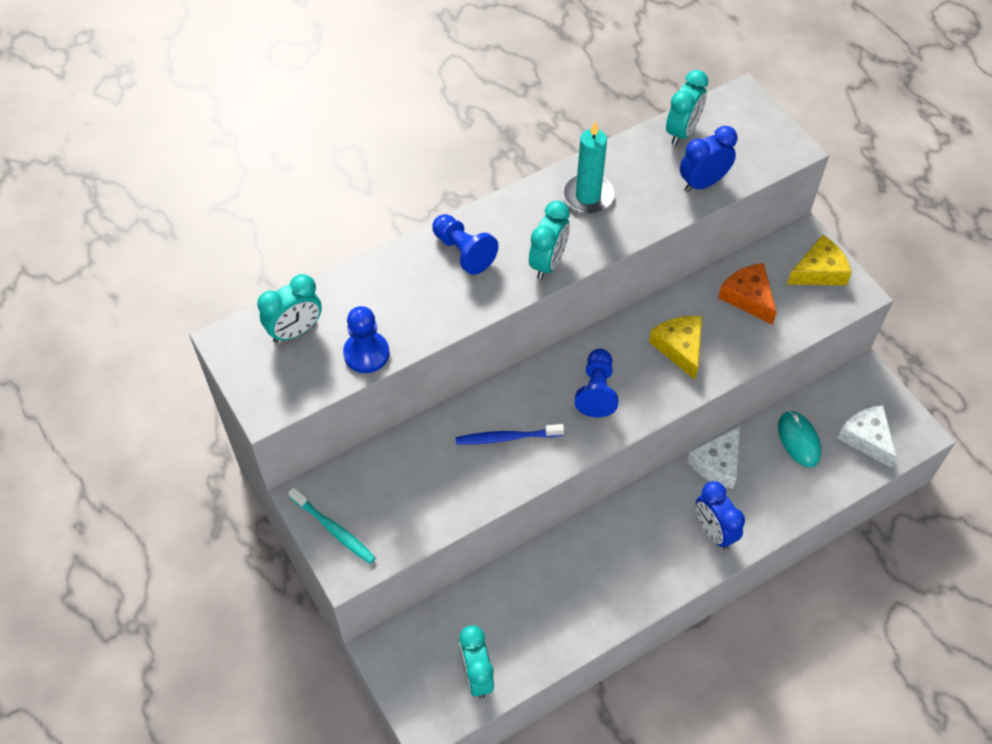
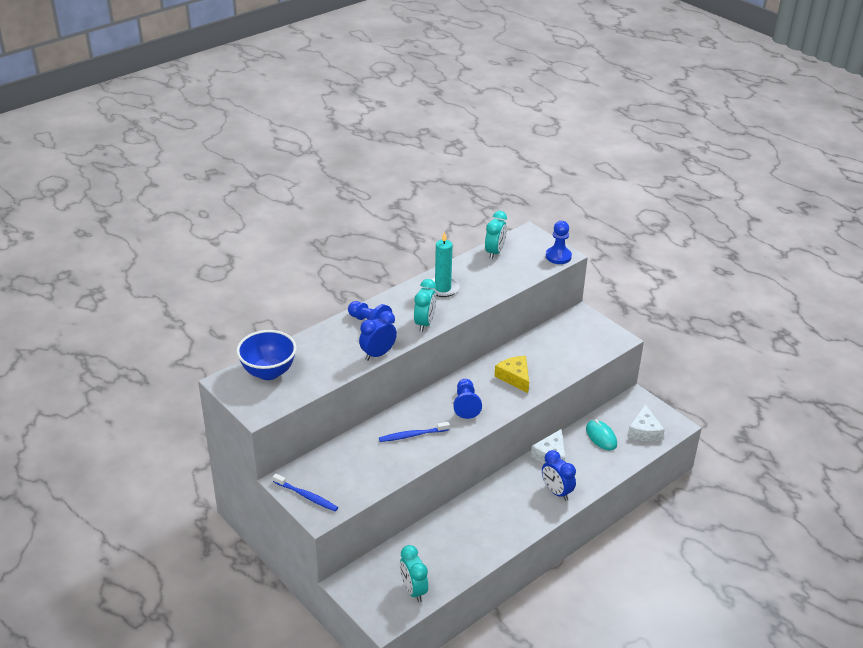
camera: 10 degrees left, 20 degrees down
turquoise clock [257,274,322,343] -> blue bowl [236,330,297,380]
turquoise toothbrush [288,487,376,564] -> blue toothbrush [273,474,338,511]
blue pawn [343,306,389,373] -> blue pawn moved to [546,221,572,264]
blue clock [680,126,737,192] -> blue clock moved to [359,311,397,361]
orange cheese [718,263,777,325] -> none
yellow cheese [787,235,852,285] -> none
white cheese [837,405,897,468] -> white cheese turned 135 degrees counterclockwise [628,404,665,441]

